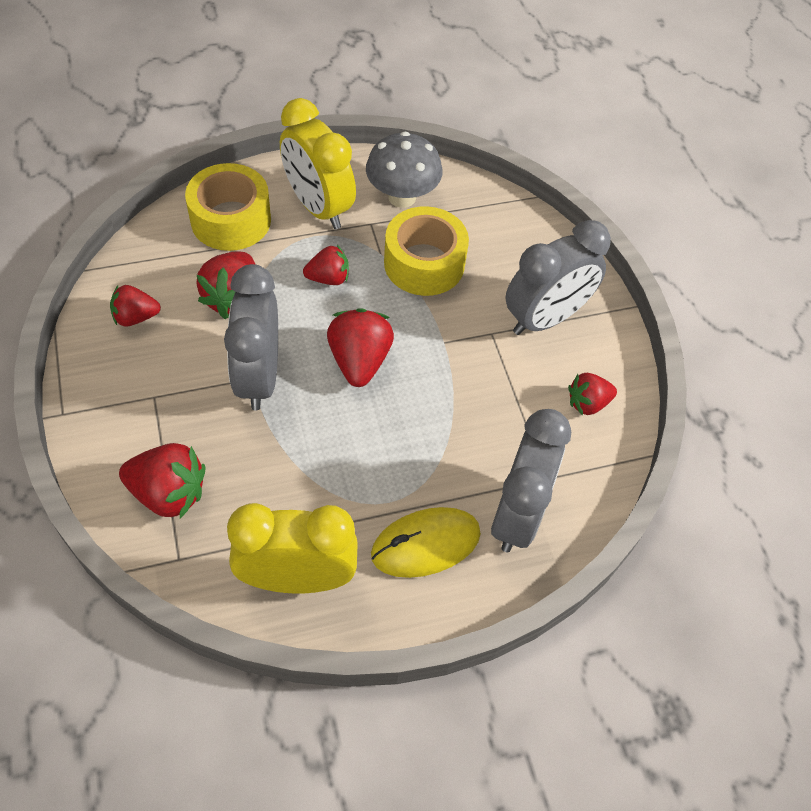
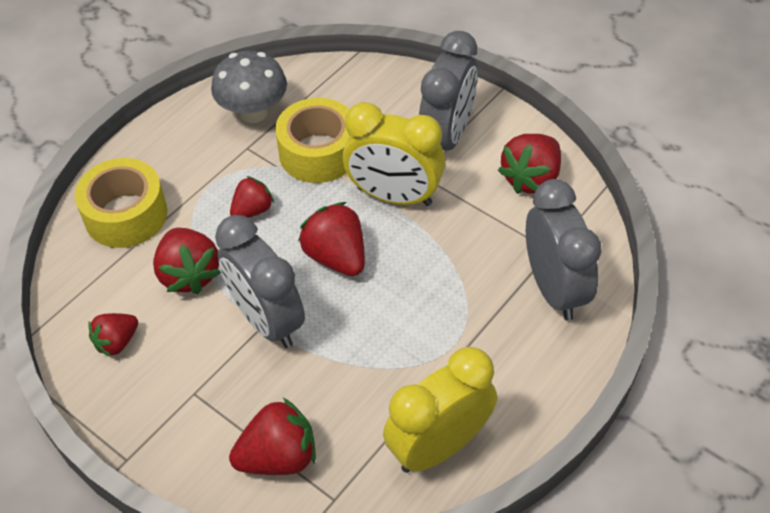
camera: 30 degrees left, 5 degrees down
yellow clock [280,98,356,229] -> yellow clock moved to [343,102,445,206]
yellow mouse [371,507,481,578] -> none
red strawberry [568,373,617,416] -> red strawberry [498,134,561,194], size x1.58

